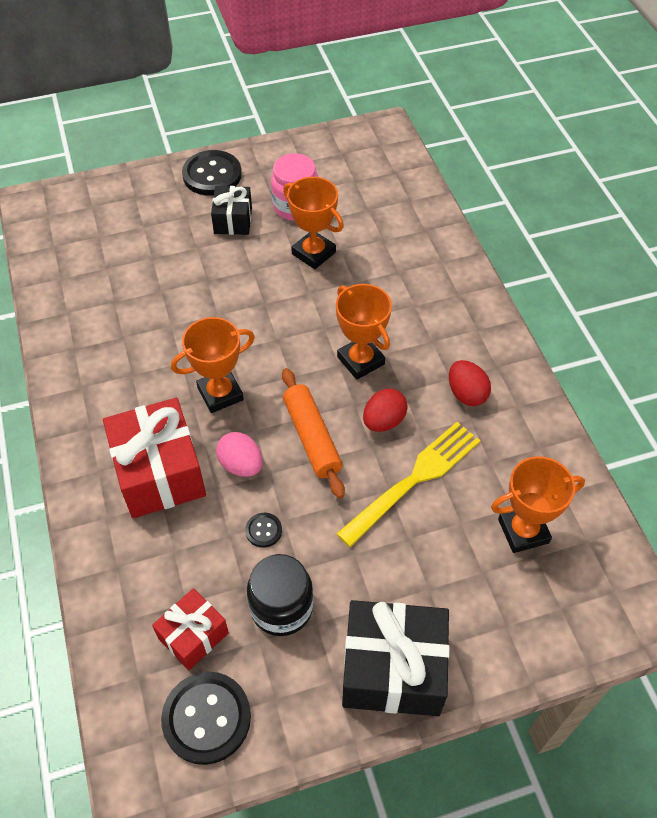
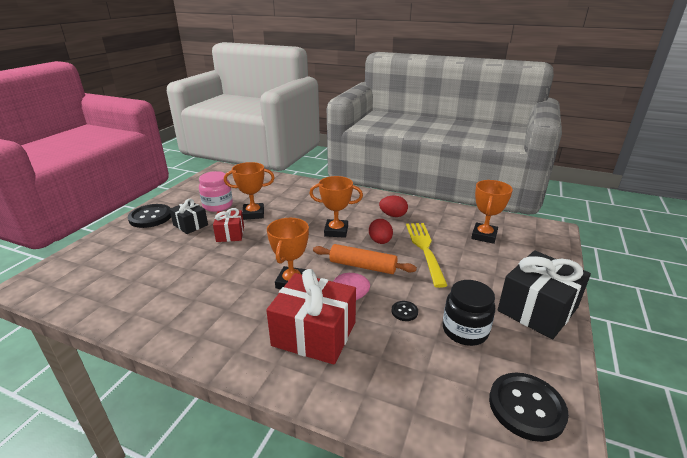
camera: 50 degrees left, 25 degrees down
red gift [152,588,229,670] -> red gift moved to [213,208,244,242]

